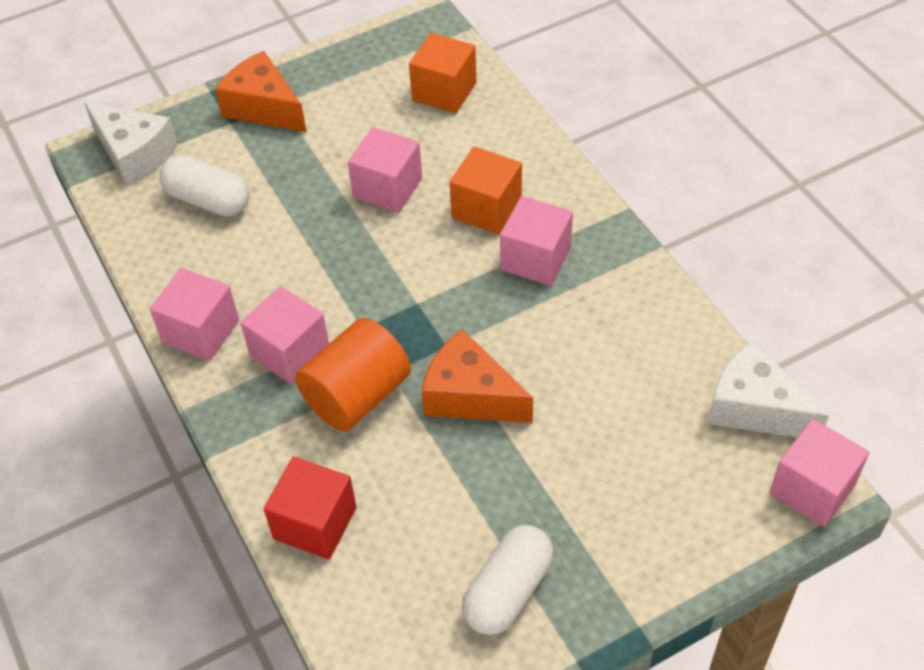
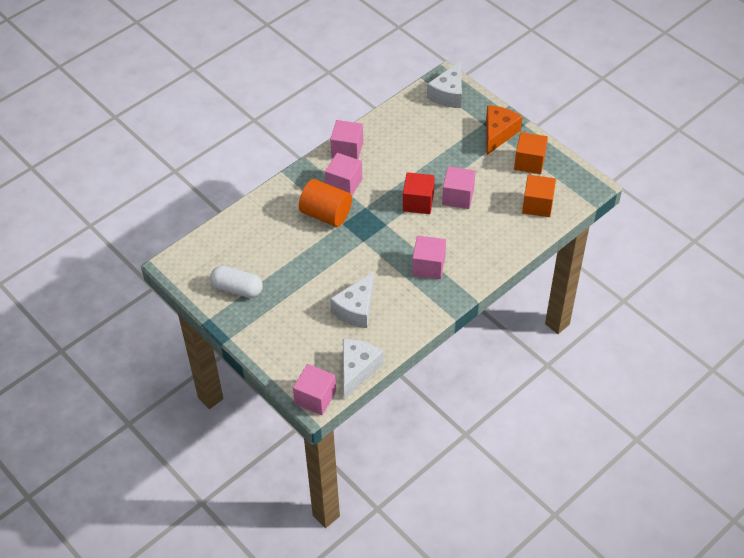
camera: 75 degrees right, 0 degrees up
white capsule [159,155,250,216] -> none
red cube [264,457,357,560] -> red cube moved to [403,172,435,214]
orange cheese [421,329,533,423] -> none
orange cube [449,147,522,234] -> orange cube moved to [514,132,548,174]
none -> white cheese [330,271,374,328]

